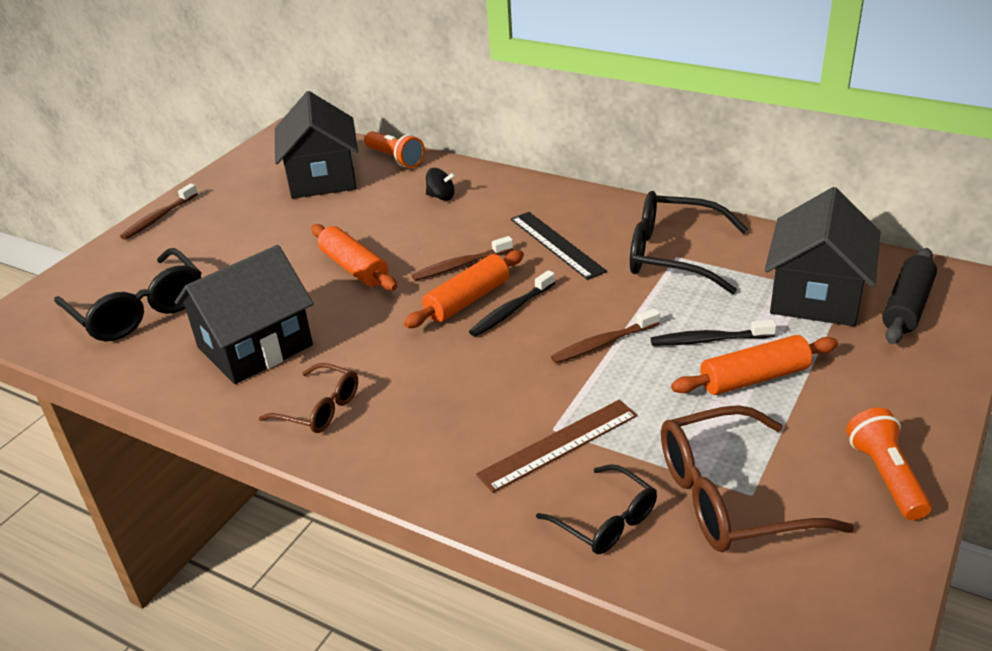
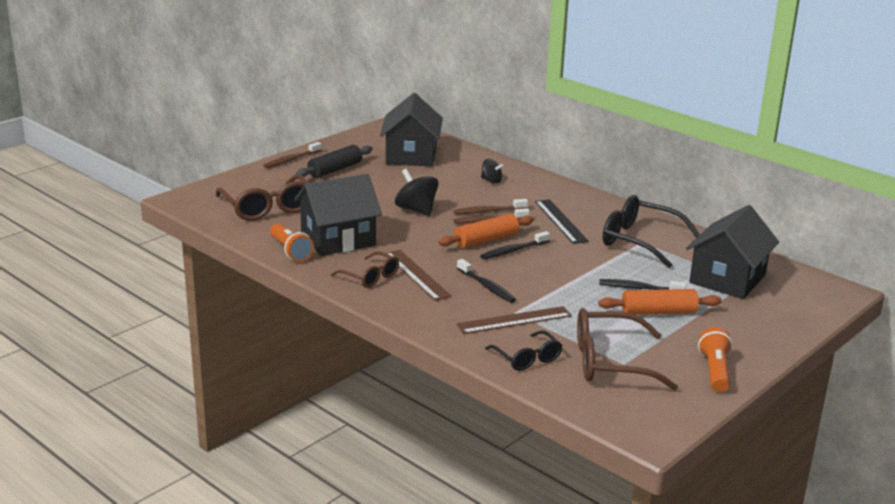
camera: 10 degrees right, 10 degrees down
black glasses [54,248,202,341] -> brown glasses [216,174,308,221]
orange rolling pin [311,224,397,291] -> black spinning top [395,169,439,216]
orange flashlight [364,131,425,168] -> orange flashlight moved to [270,223,314,262]
brown toothbrush [551,309,660,363] -> brown toothbrush moved to [454,199,528,214]
black rolling pin [882,248,937,344] -> black rolling pin moved to [296,145,372,178]
none -> brown ruler [386,250,452,301]
none -> black toothbrush [457,259,516,303]

